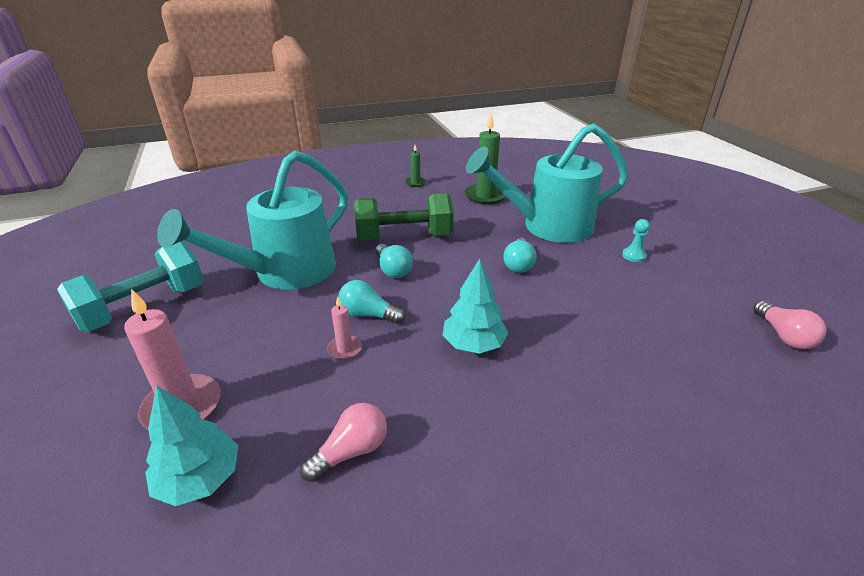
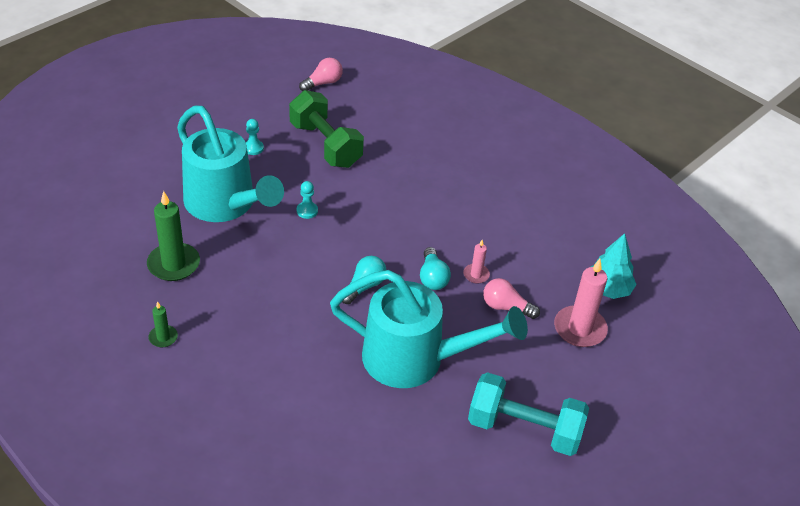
camera: 120 degrees left, 10 degrees up
pink light bulb [300,403,387,482] -> pink light bulb moved to [483,278,540,319]
green dumbbell [354,193,454,241] -> green dumbbell moved to [289,90,364,168]
turquoise tree [442,259,508,354] -> none
turquoise light bulb [503,238,536,273] -> turquoise pawn [297,181,318,219]

